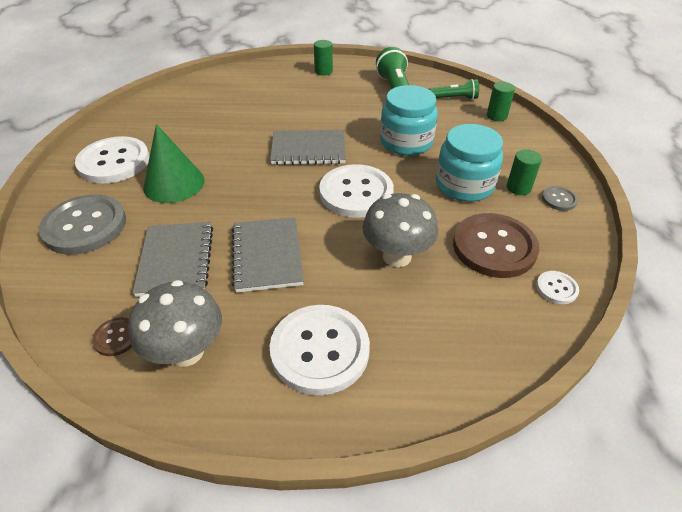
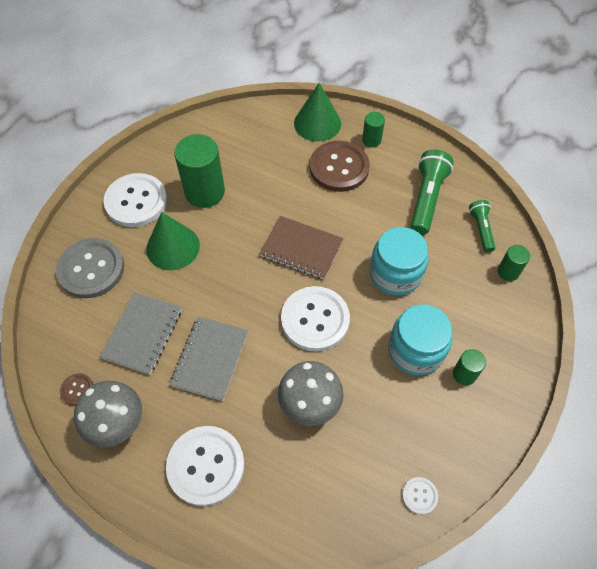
camera: 25 degrees right, 15 degrees up
grey notebook [270,130,346,165] -> brown notebook [260,216,343,279]
green flashlight [429,79,479,100] -> green flashlight turned 120 degrees counterclockwise [469,200,495,252]
brown button [453,213,540,278] -> brown button moved to [310,141,370,192]
grey button [542,186,578,211] -> none
none -> green cylinder [174,134,225,208]
none -> green cone [294,83,341,142]

